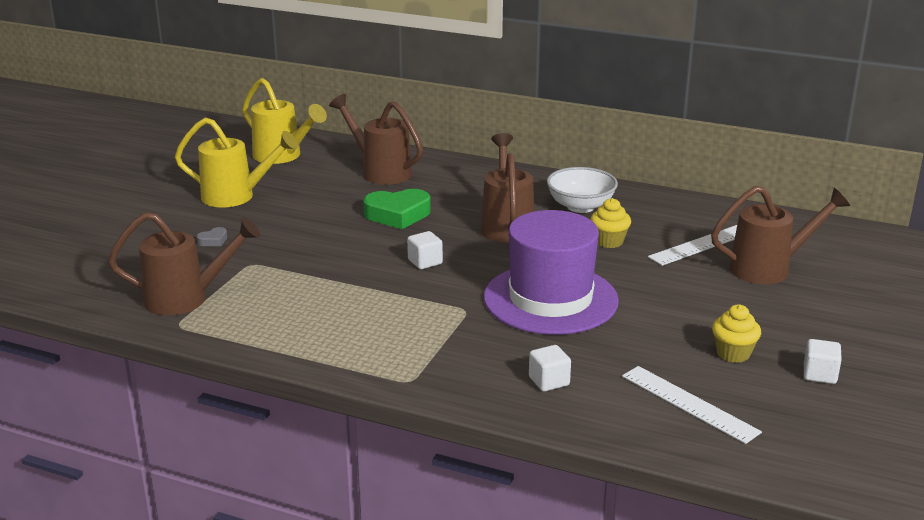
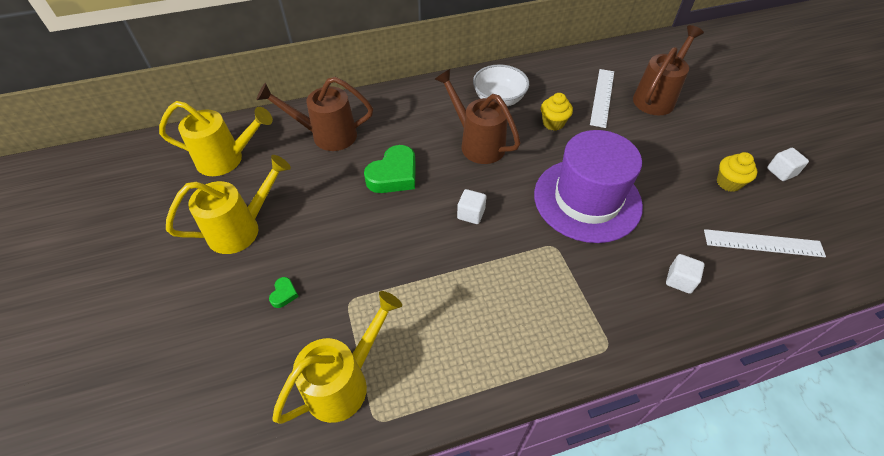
camera: 40 degrees left, 25 degrees up
brown watering can [108,212,260,315] -> yellow watering can [272,291,402,424]
grey heart [197,227,227,246] -> green heart [269,277,299,308]

